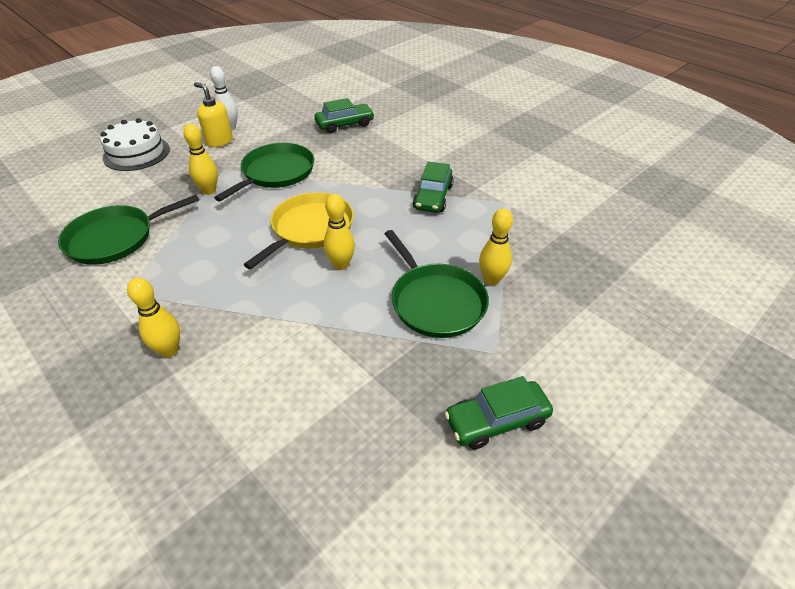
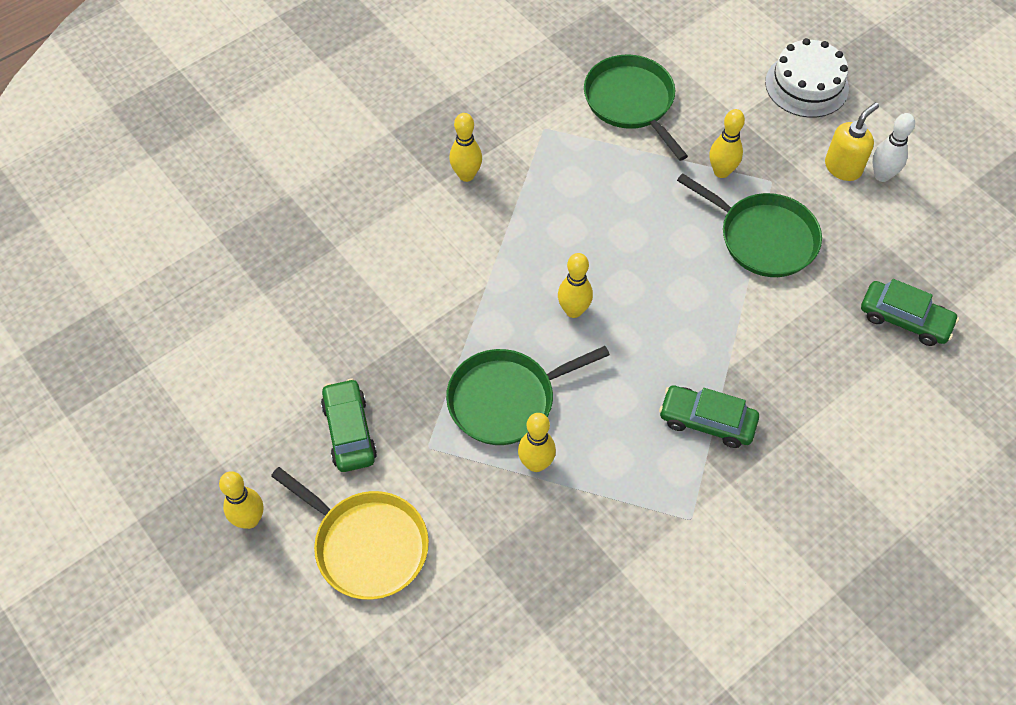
camera: 95 degrees right, 15 degrees up
yellow pan [244,192,354,269] -> yellow pan moved to [271,467,429,600]
green car [315,98,375,133] -> green car turned 45 degrees counterclockwise [861,279,959,346]
none -> yellow bowling pin [219,471,263,529]

